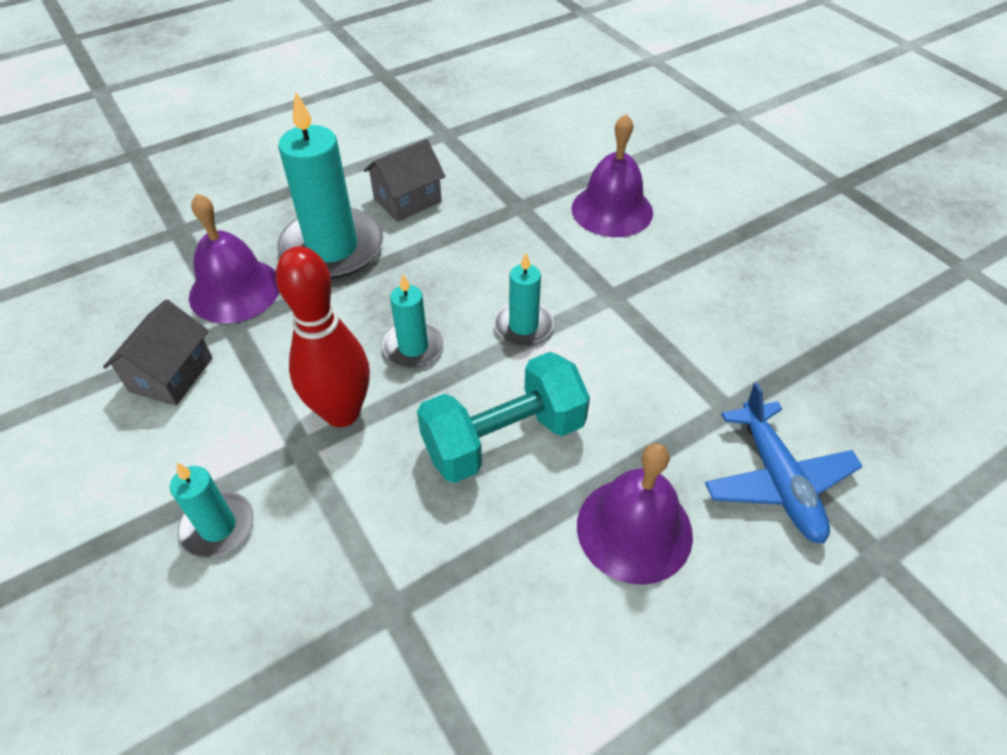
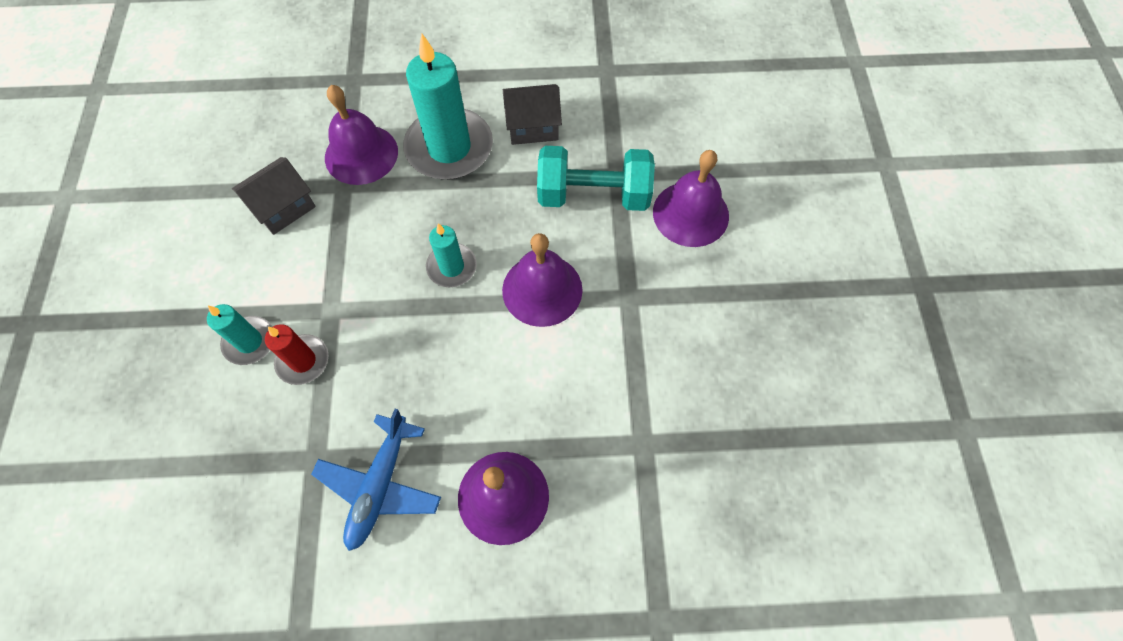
camera: 30 degrees right, 15 degrees up
red bowling pin [276,246,370,427] -> none
turquoise dumbbell [417,352,590,483] -> turquoise dumbbell moved to [537,146,655,211]
turquoise candle [494,253,554,346] -> purple bell [502,233,583,327]
blue plane [705,382,863,544] -> blue plane moved to [311,409,441,551]
none -> red candle [265,324,328,385]

